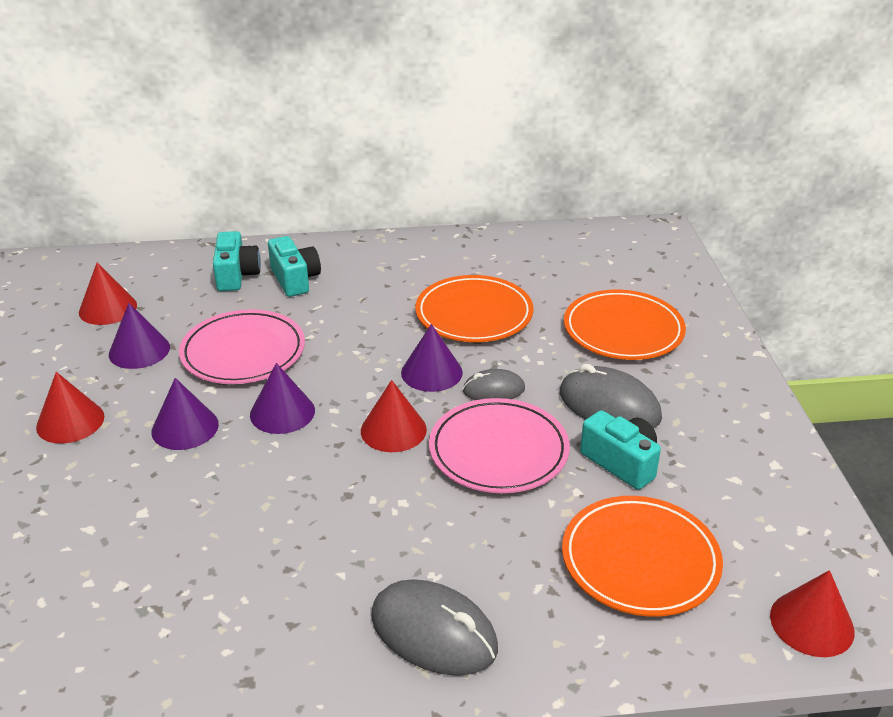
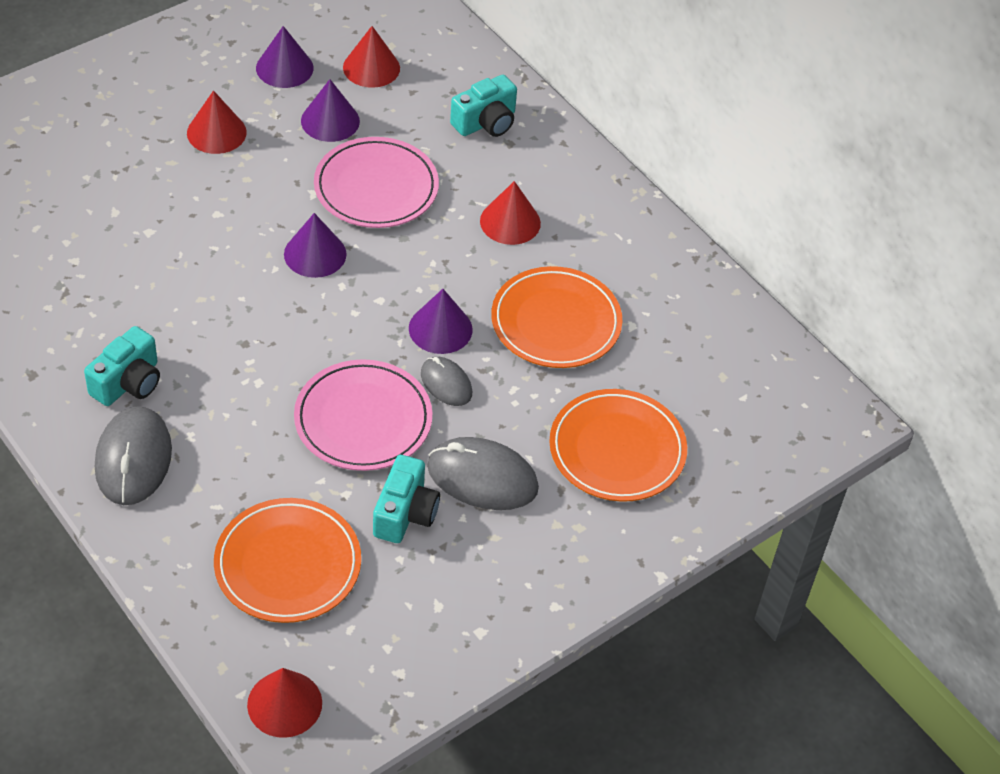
camera: 55 degrees right, 15 degrees up
purple cone [151,378,219,450] -> purple cone moved to [256,26,313,88]
turquoise camera [268,236,321,297] -> turquoise camera moved to [84,326,160,406]
red cone [361,380,427,452] -> red cone moved to [480,181,541,245]
grey mouse [560,364,662,429] -> grey mouse turned 75 degrees counterclockwise [427,437,539,510]

